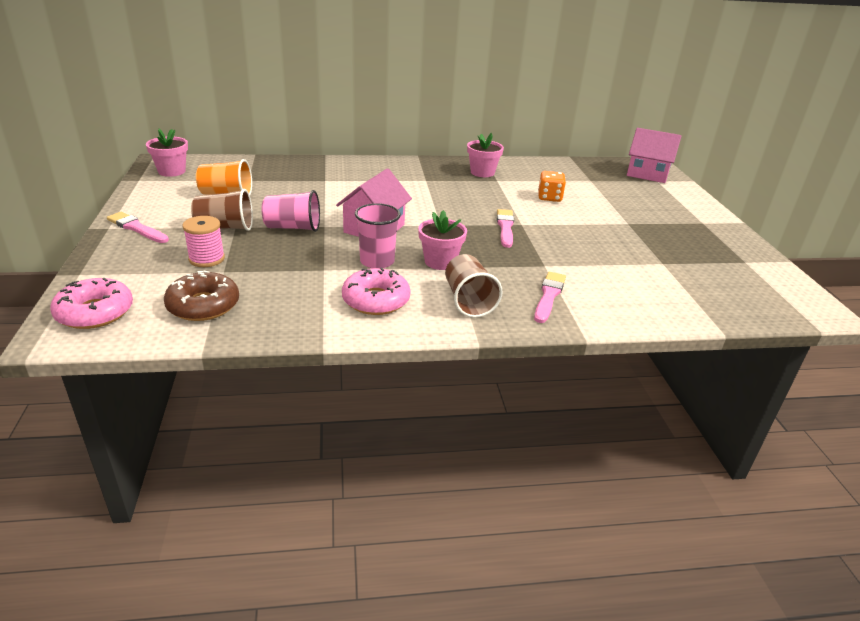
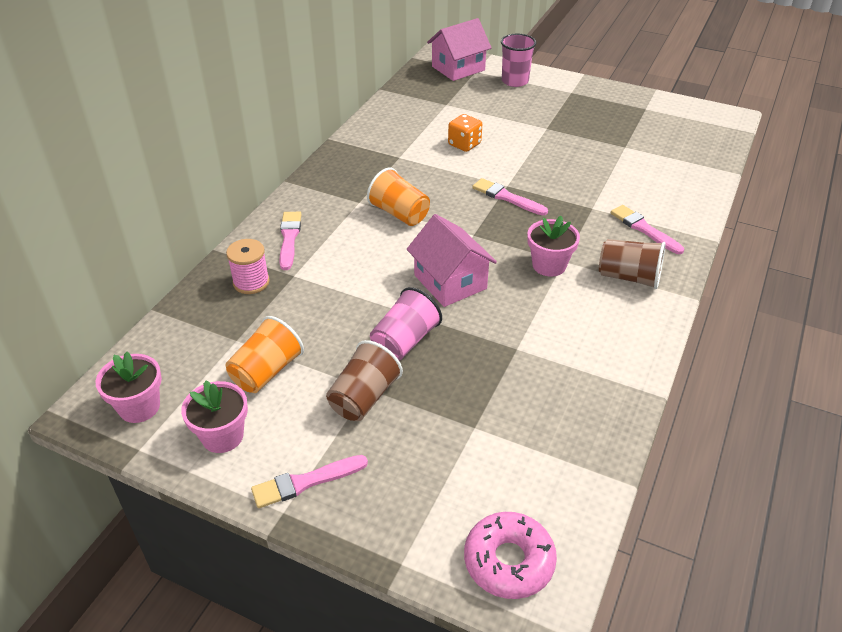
camera: 55 degrees left, 10 degrees up
brown donut [164,271,239,321] -> none
pink spool [182,216,225,267] -> pink spool moved to [226,239,270,294]
pink donut [342,268,411,315] -> none
pink cup [355,203,401,268] -> pink cup moved to [501,34,536,87]
pink flower pot [467,133,504,177] -> pink flower pot moved to [181,381,248,453]
none -> pink brush [280,212,301,270]
none -> orange cup [367,168,430,226]

